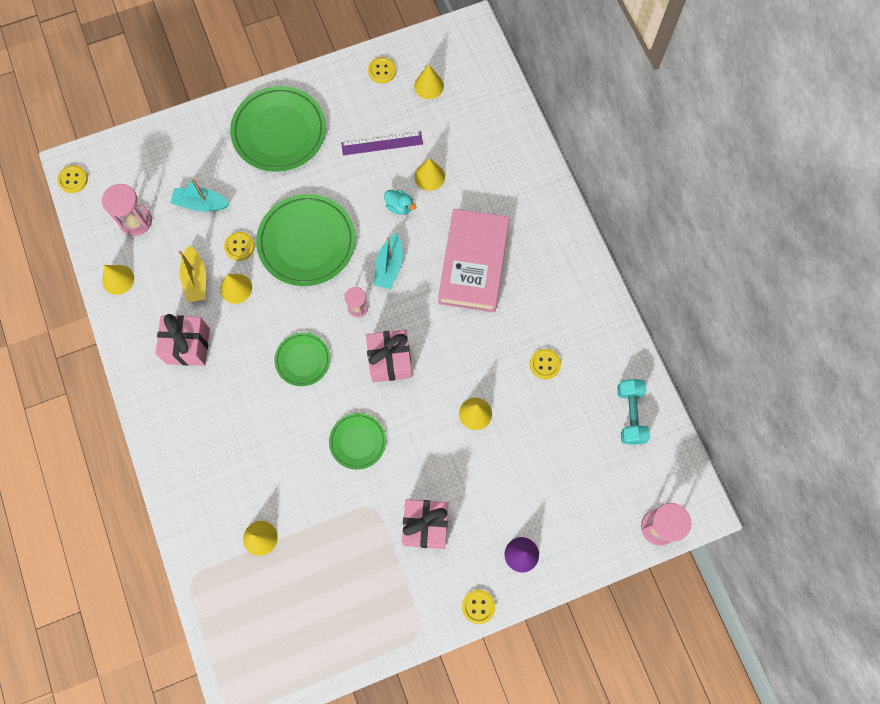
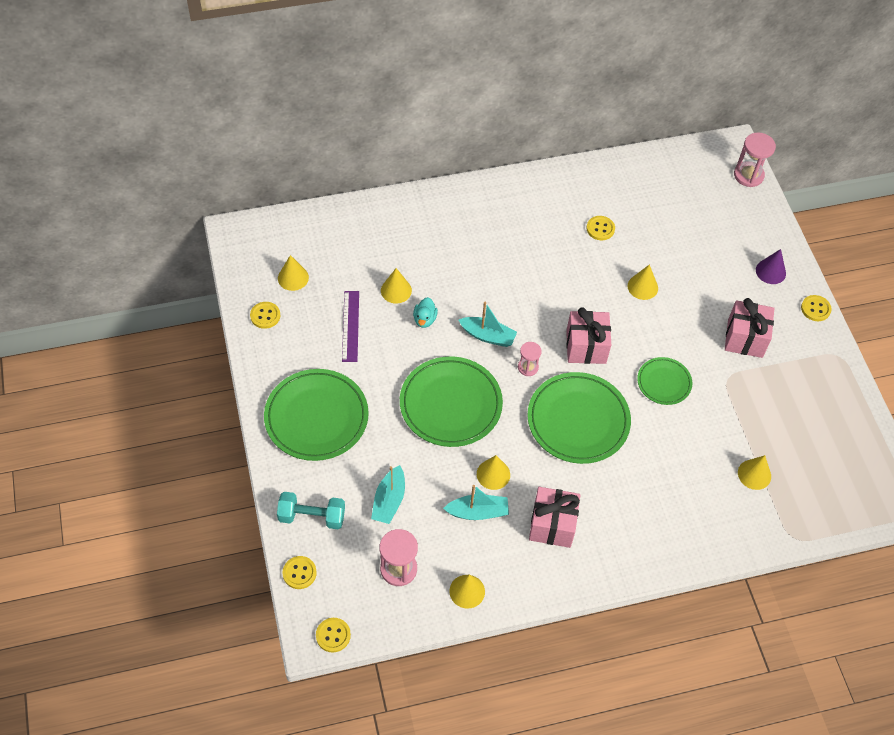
camera: 85 degrees left, 15 degrees down
yellow boat [179,246,206,302] -> turquoise boat [443,485,509,520]
yellow button [224,232,255,261] -> yellow button moved to [283,556,317,589]
green plate [274,333,330,386] -> green plate [527,372,631,464], size x1.84
turquoise duck [384,190,416,215] -> turquoise duck turned 150 degrees clockwise [413,297,438,328]
pink book [438,209,510,313] -> none
turquoise dumbbell [617,379,650,445] -> turquoise dumbbell moved to [277,492,345,529]

